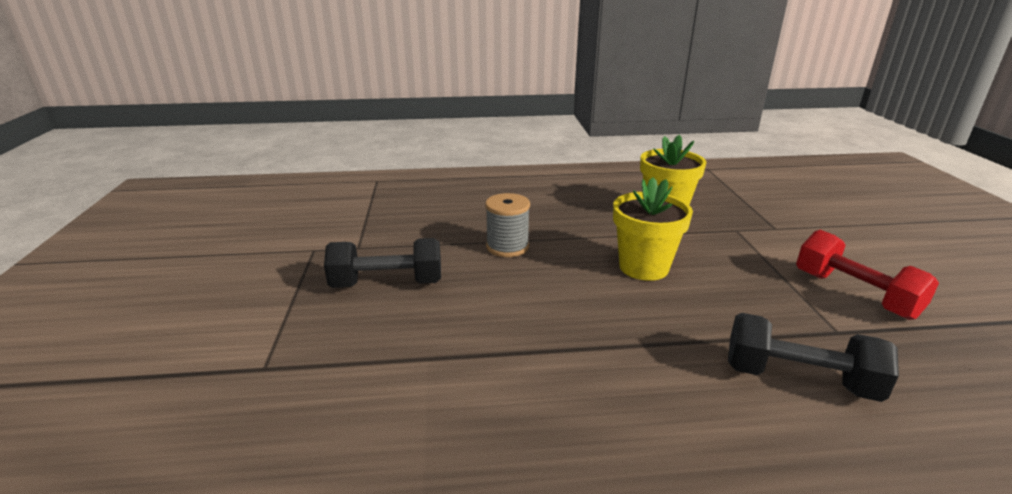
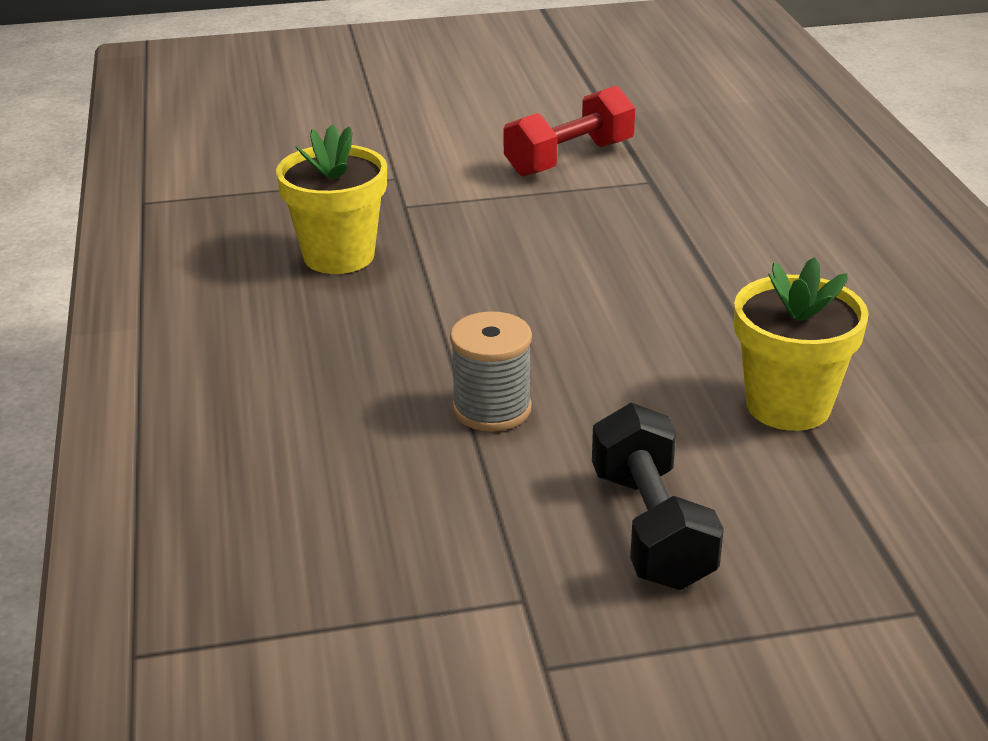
camera: 95 degrees left, 5 degrees up
yellow flower pot [613,177,693,281] -> yellow flower pot moved to [734,257,869,431]
black dumbbell [728,313,899,402] -> none

